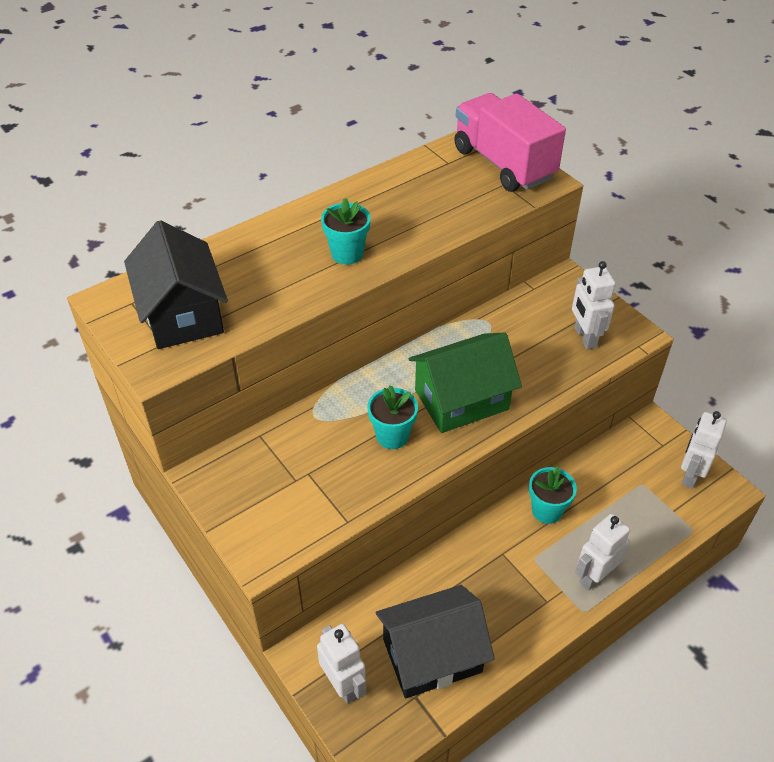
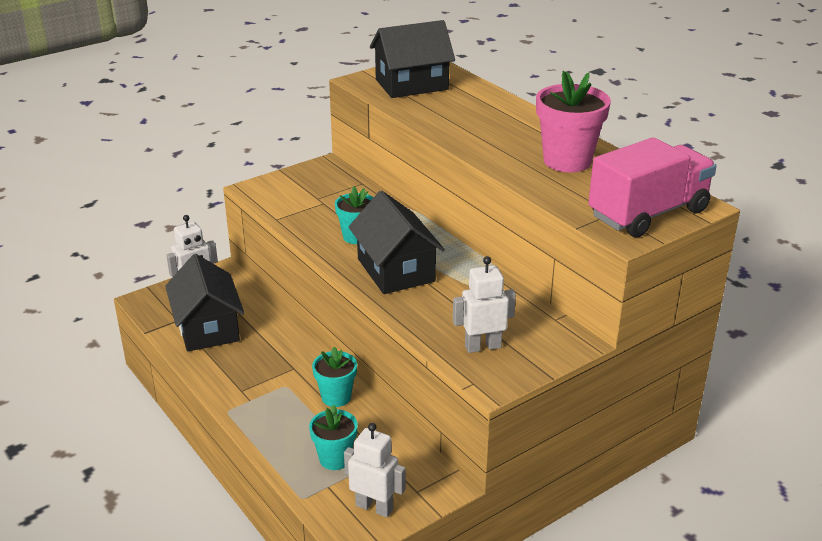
camera: 90 degrees right, 15 degrees down
turquoise flower pot [321,198,371,265] -> turquoise flower pot moved to [309,405,358,470]
green house [408,332,522,433] -> black house [349,191,445,294]
white robot [575,514,630,591] -> none
none -> pink flower pot [536,71,611,172]

